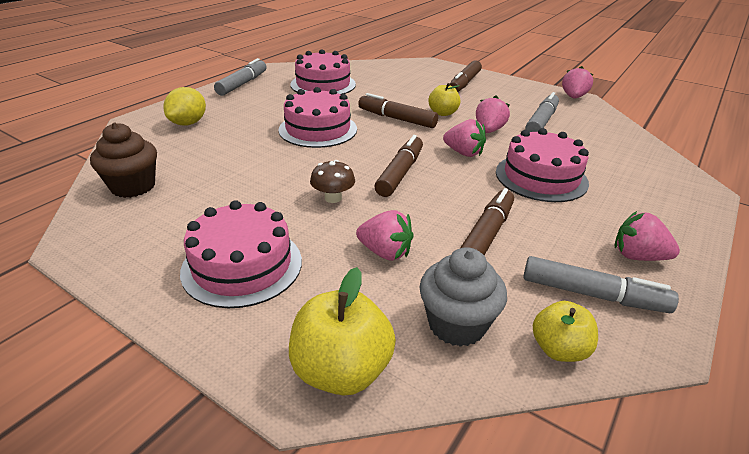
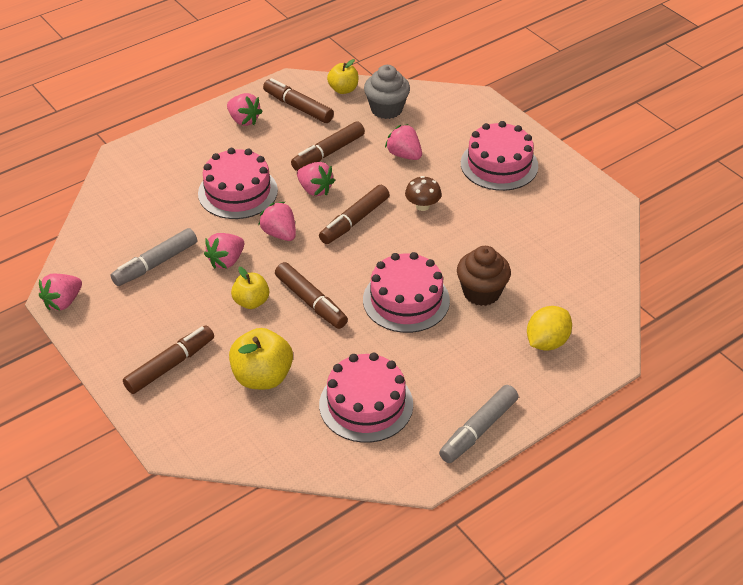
camera: 160 degrees left, 10 degrees up
brown cupcake [90,123,157,198] -> brown cupcake moved to [457,246,511,306]
yellow apple [289,267,396,396] -> yellow apple moved to [229,328,293,389]
grey marker [523,256,679,313] -> brown marker [263,78,334,123]
none -> pink strawberry [297,162,335,196]

